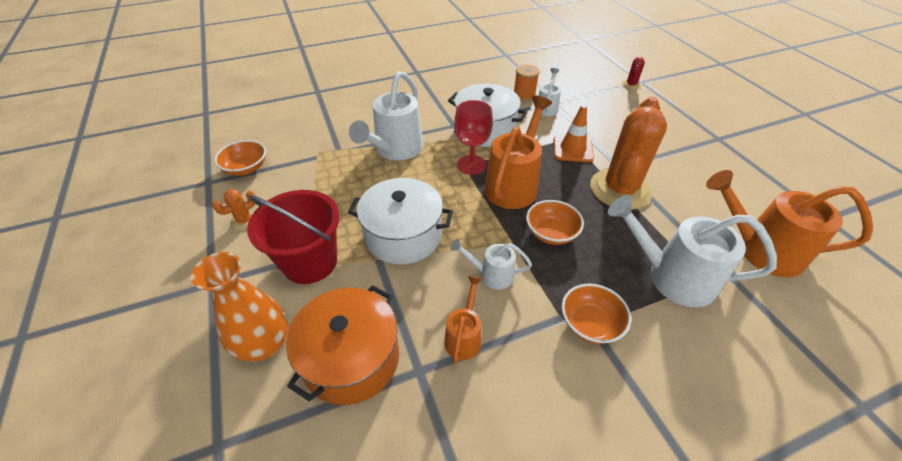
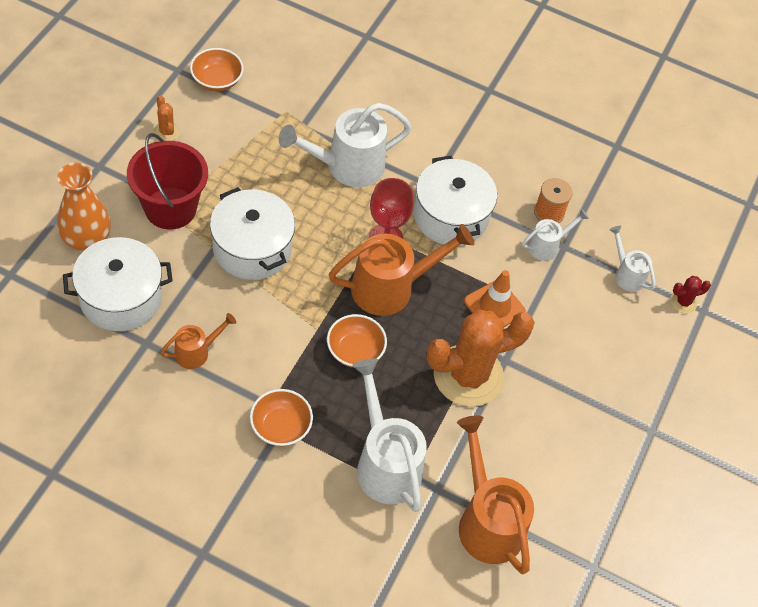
camera: 40 degrees right, 10 degrees up
orange cactus [212,189,255,230] -> orange cactus turned 60 degrees clockwise [153,95,180,141]
orange pot [286,285,399,405] -> white pot [63,237,173,331]
white watering can [450,239,532,290] -> white watering can moved to [609,226,655,292]

